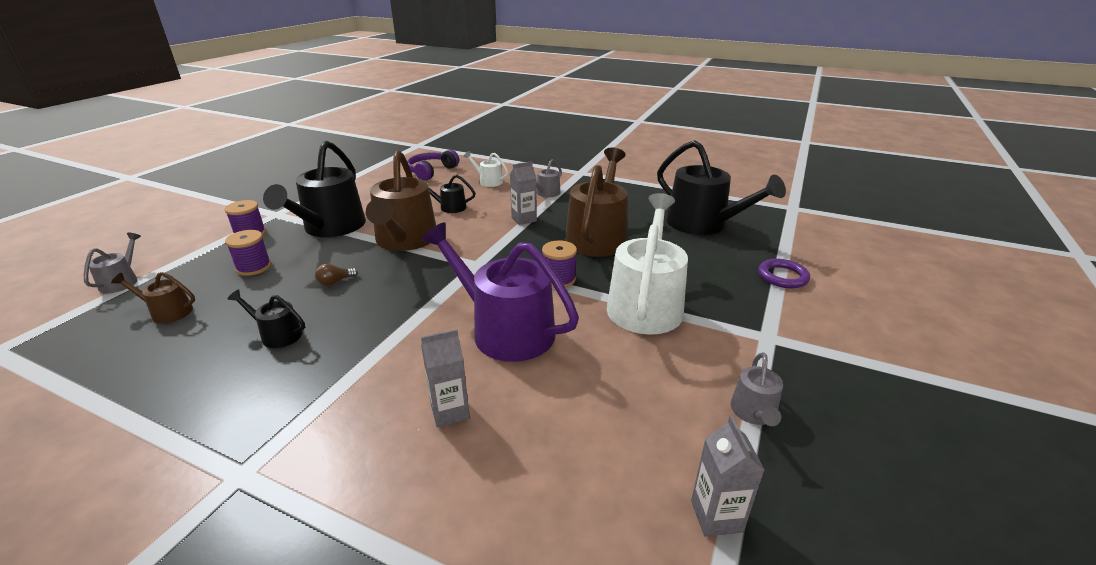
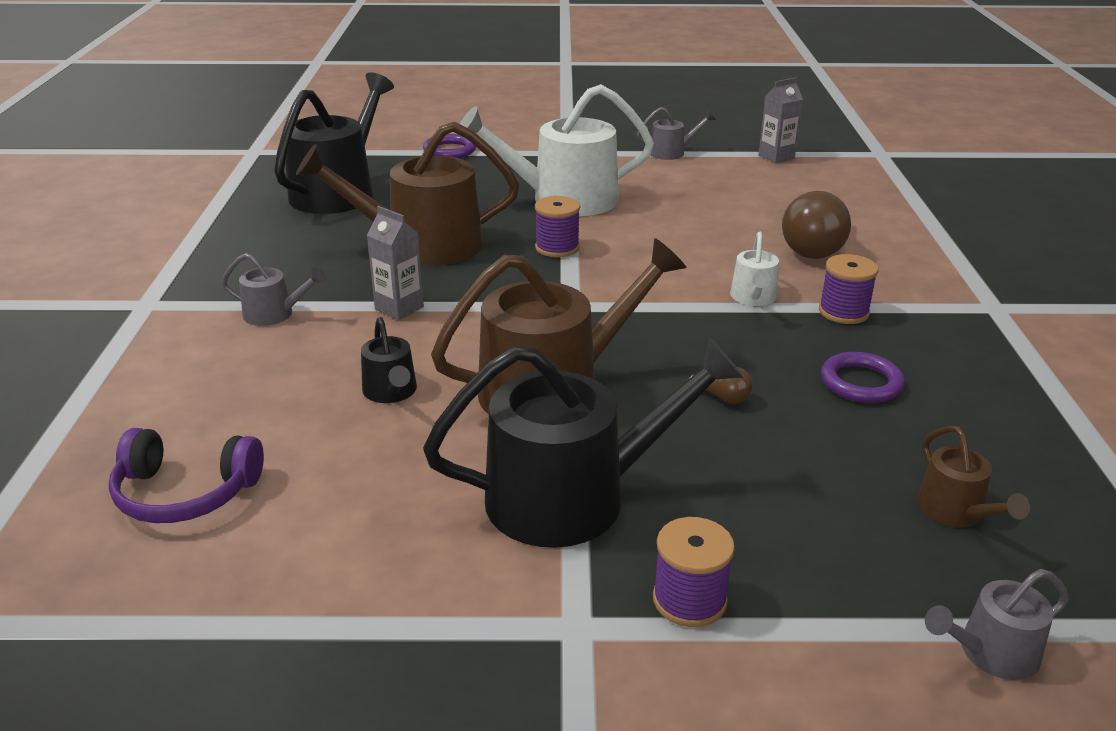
camera: 115 degrees left, 0 degrees up
purple spool [225,230,271,276] -> purple spool moved to [819,254,878,324]
black watering can [227,289,305,348] -> purple ring [821,352,905,403]
purple watering can [421,222,579,362] -> none
grey carton [421,329,470,427] -> brown light bulb [782,191,851,259]
white watering can [463,151,508,187] -> white watering can moved to [730,232,779,306]

